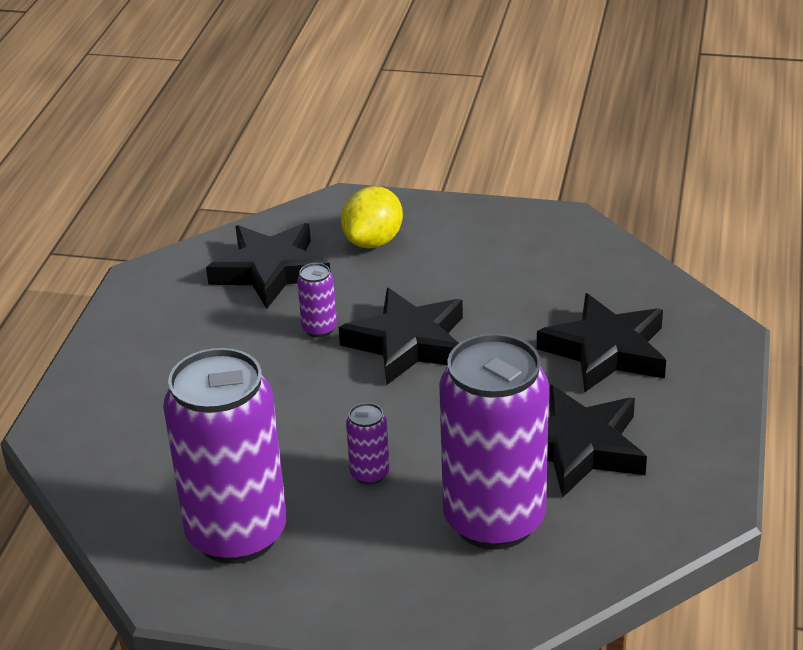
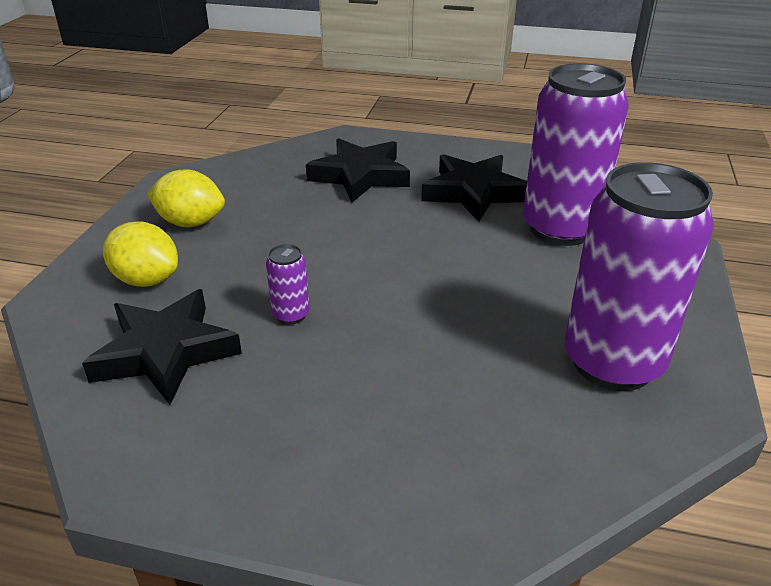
camera: 90 degrees left, 0 degrees up
black star [339,288,463,385] -> none
purple can [346,403,389,485] -> none
none -> yellow lemon [147,169,225,227]

